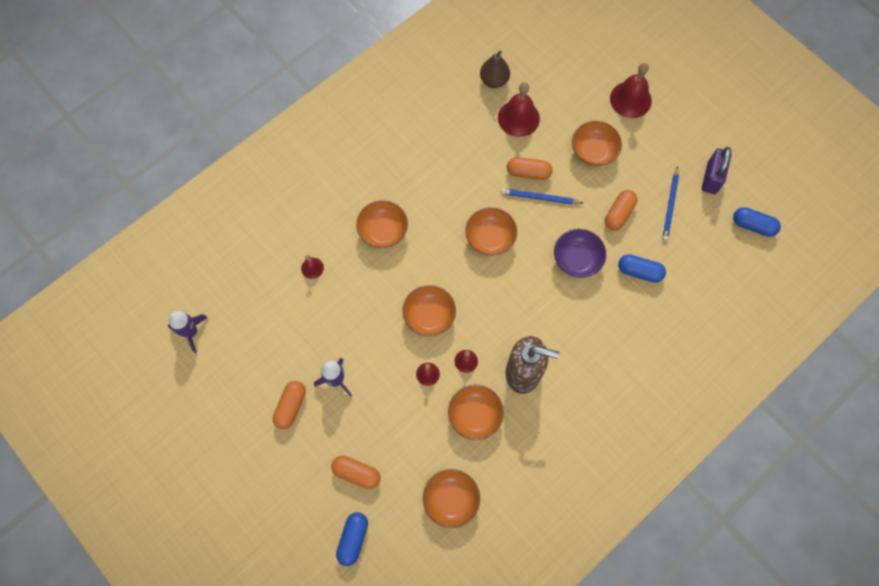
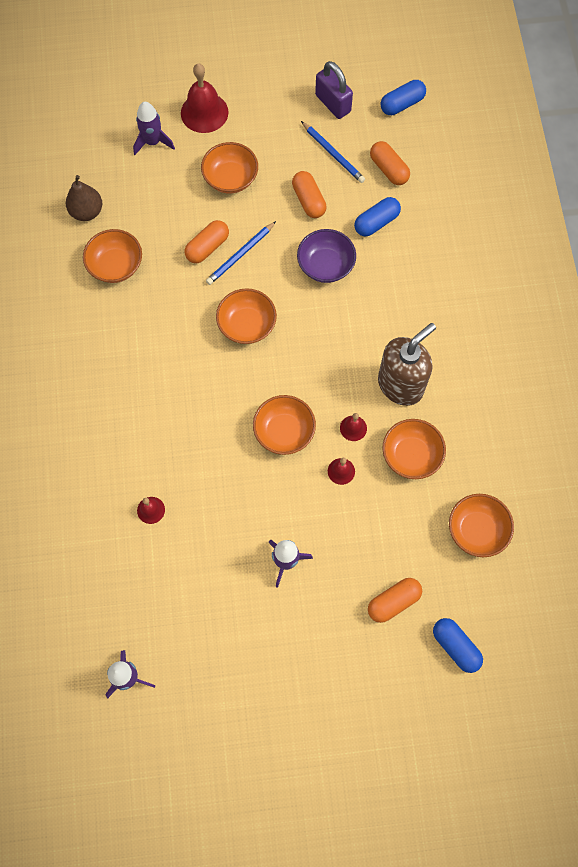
camera: 55 degrees left, 0 degrees up
orange capsule [273,381,306,429] -> orange capsule moved to [370,141,410,185]
orange bowl [356,200,408,248] -> orange bowl moved to [83,229,142,283]
red bell [498,82,540,137] -> none
none -> purple rocket [133,102,175,155]

